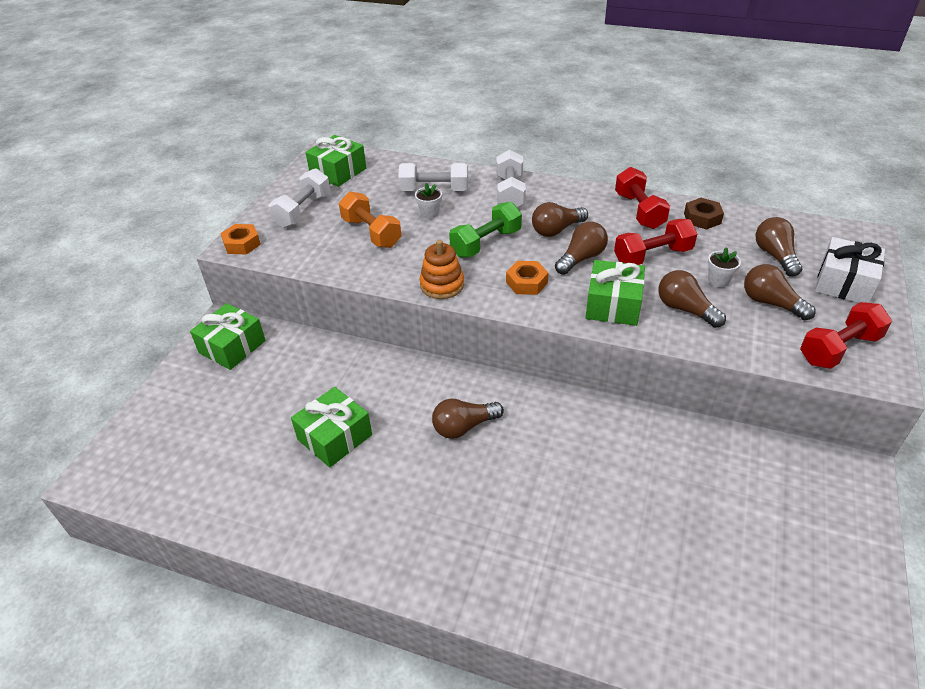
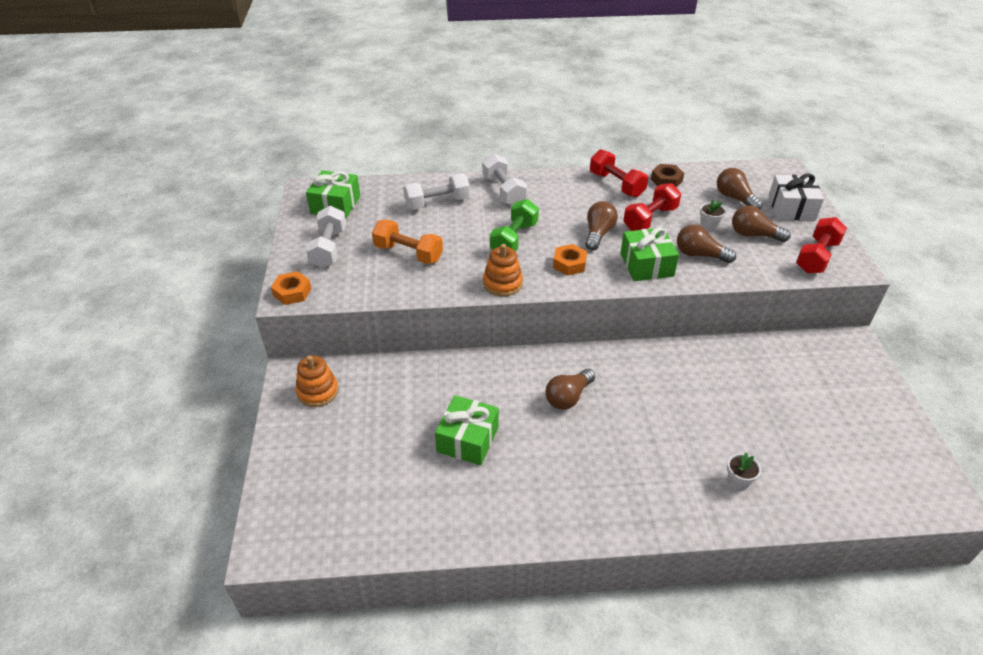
camera: 25 degrees left, 0 degrees up
green gift [190,303,266,370] -> orange stacking toy [296,355,339,407]
white flower pot [415,183,442,219] -> white flower pot moved to [727,452,761,491]
brown light bulb [532,202,588,237] -> none

